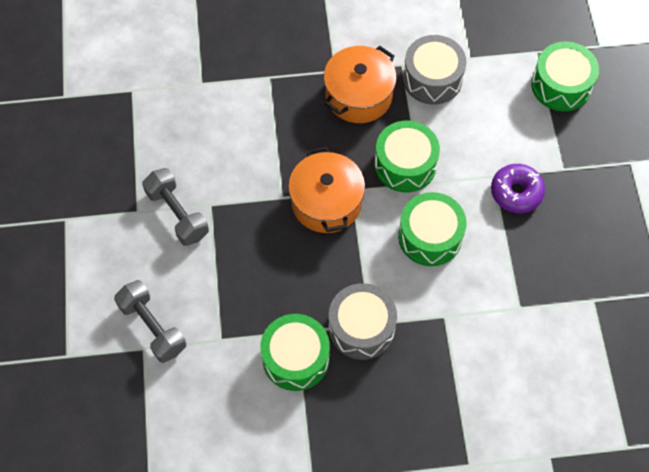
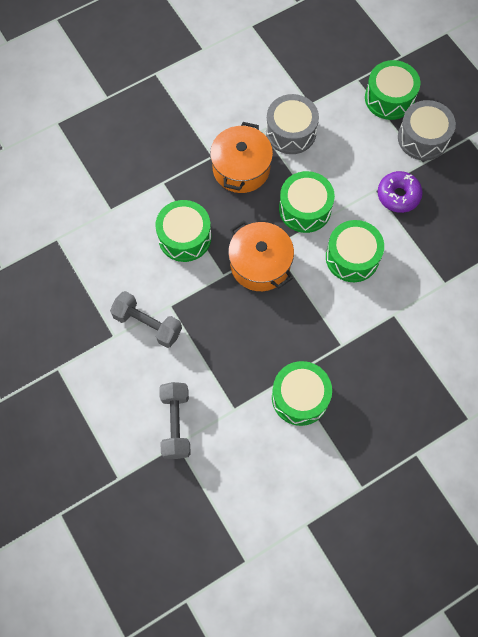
camera: 25 degrees left, 5 degrees up
grey dumbbell [114,280,186,363] -> grey dumbbell turned 60 degrees clockwise [159,382,191,459]
grey drum [329,283,397,360] -> grey drum moved to [398,100,456,161]
none -> green drum [155,200,211,262]

